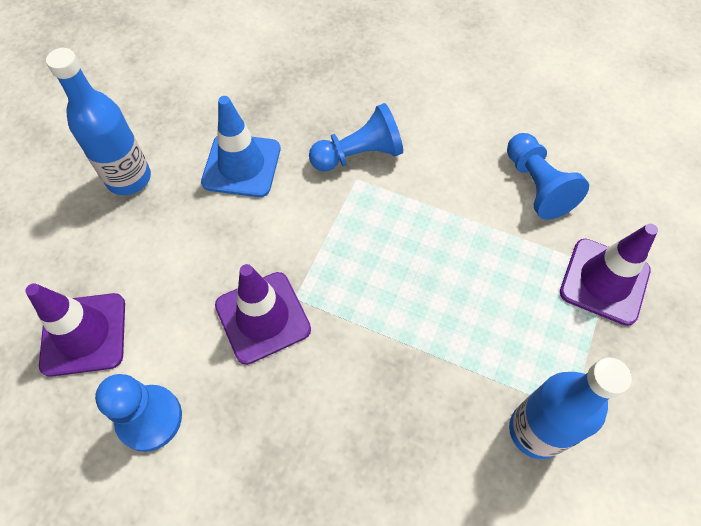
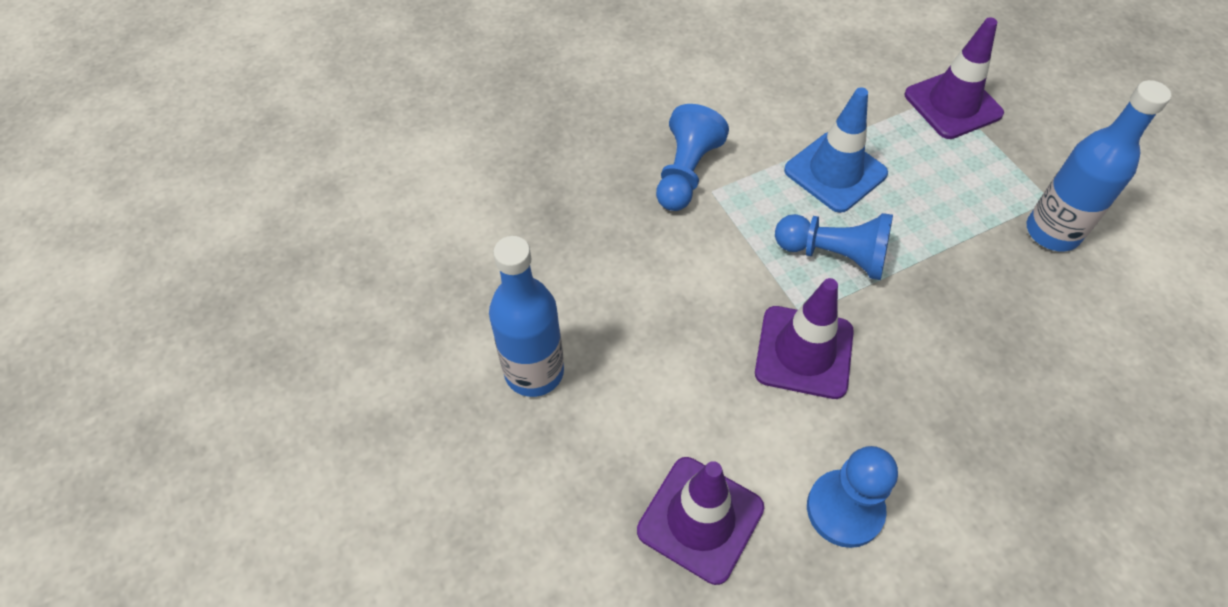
camera: 50 degrees left, 5 degrees down
blue traffic cone [201,96,280,197] -> blue traffic cone moved to [784,87,888,213]
blue pawn [507,133,589,220] -> blue pawn moved to [775,213,893,280]

